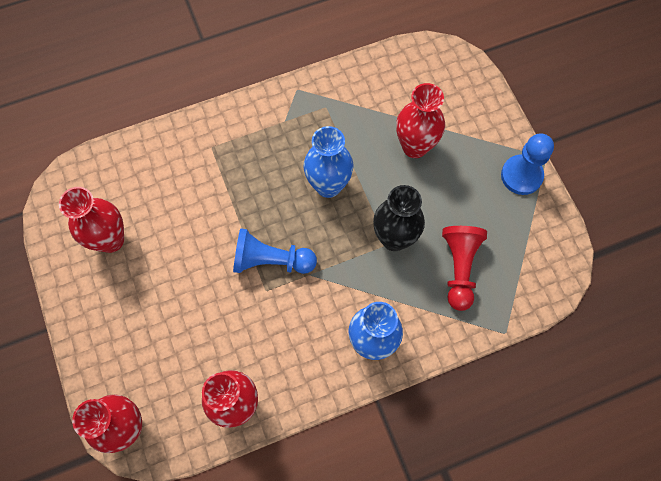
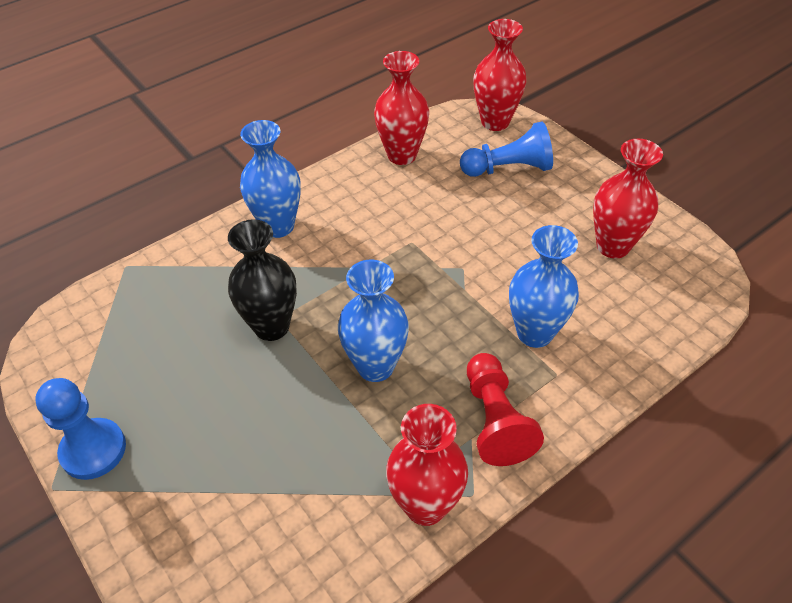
camera: 165 degrees right, 20 degrees down
blue pawn [233,228,317,274] -> blue pawn moved to [460,121,553,177]
red vase [396,83,445,158] -> red vase moved to [386,404,468,526]
red pawn [442,226,487,311] -> red pawn moved to [467,353,544,466]
none -> blue vase [509,225,579,348]

